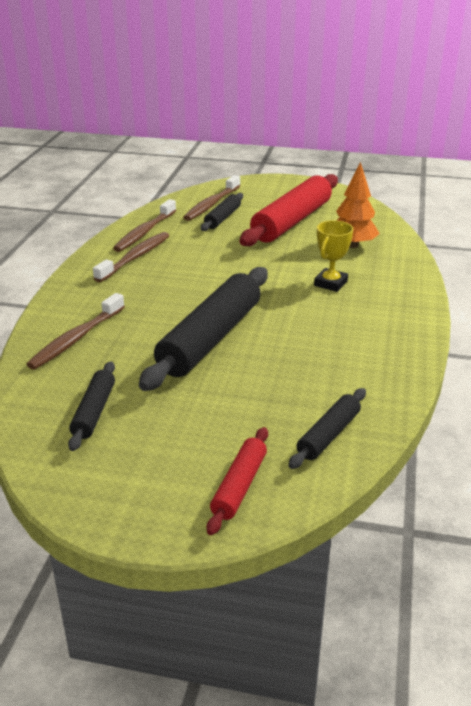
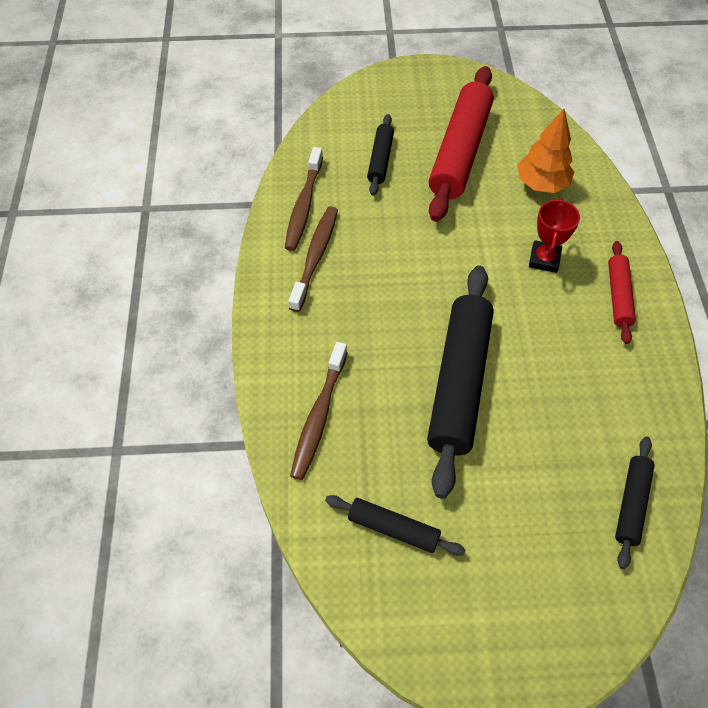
camera: 15 degrees left, 25 degrees up
black rolling pin [68,361,115,451] -> black rolling pin turned 60 degrees counterclockwise [325,495,465,556]
brown toothbrush [183,175,241,221] -> none
red rolling pin [207,427,268,535] -> red rolling pin moved to [608,241,636,344]
yellow trophy [314,220,353,292] -> red trophy [529,198,580,273]

